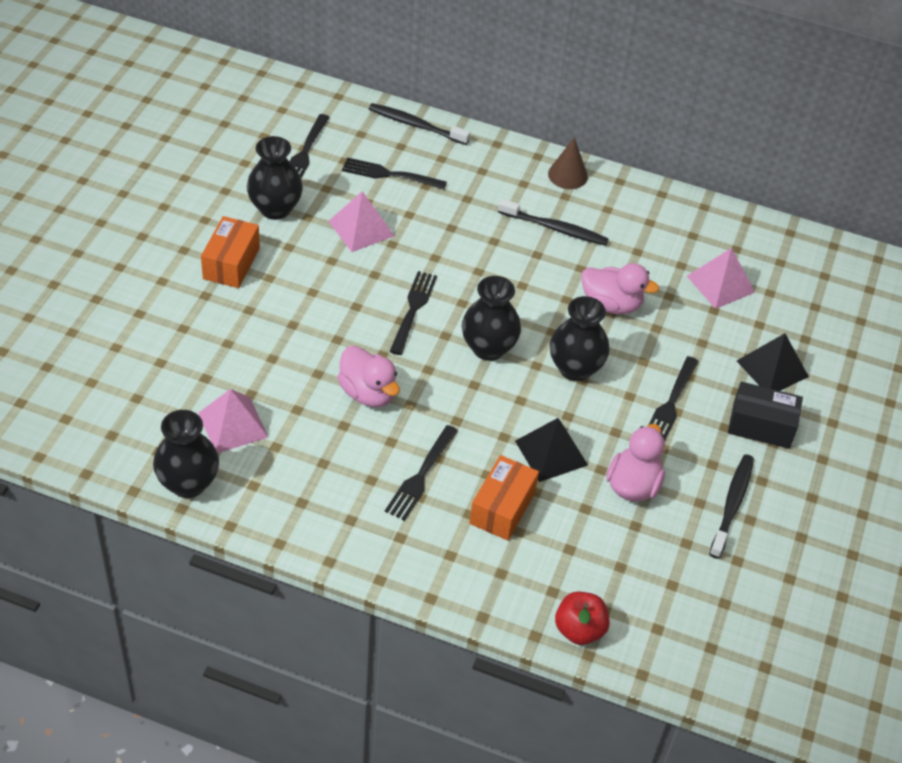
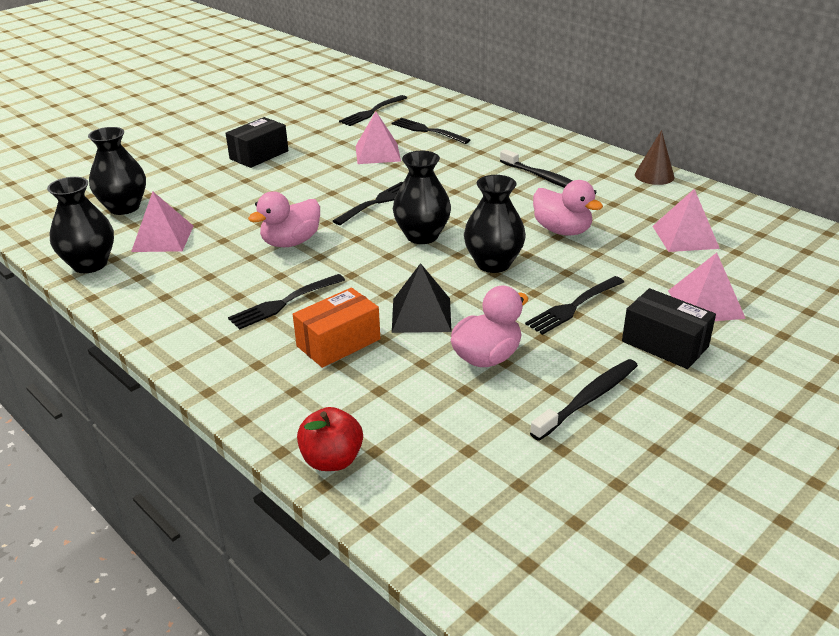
camera: 30 degrees right, 15 degrees down
orange box [201,216,260,288] -> black box [226,117,288,168]
black vase [247,136,303,220] -> black vase moved to [88,127,146,215]
pink duck [337,346,400,407] -> pink duck turned 60 degrees clockwise [248,192,320,247]
black toothbrush [369,103,470,145] -> none
brown cone [548,137,588,189] -> brown cone moved to [635,130,674,185]
black pyramid [737,333,809,391] -> pink pyramid [668,253,746,321]

